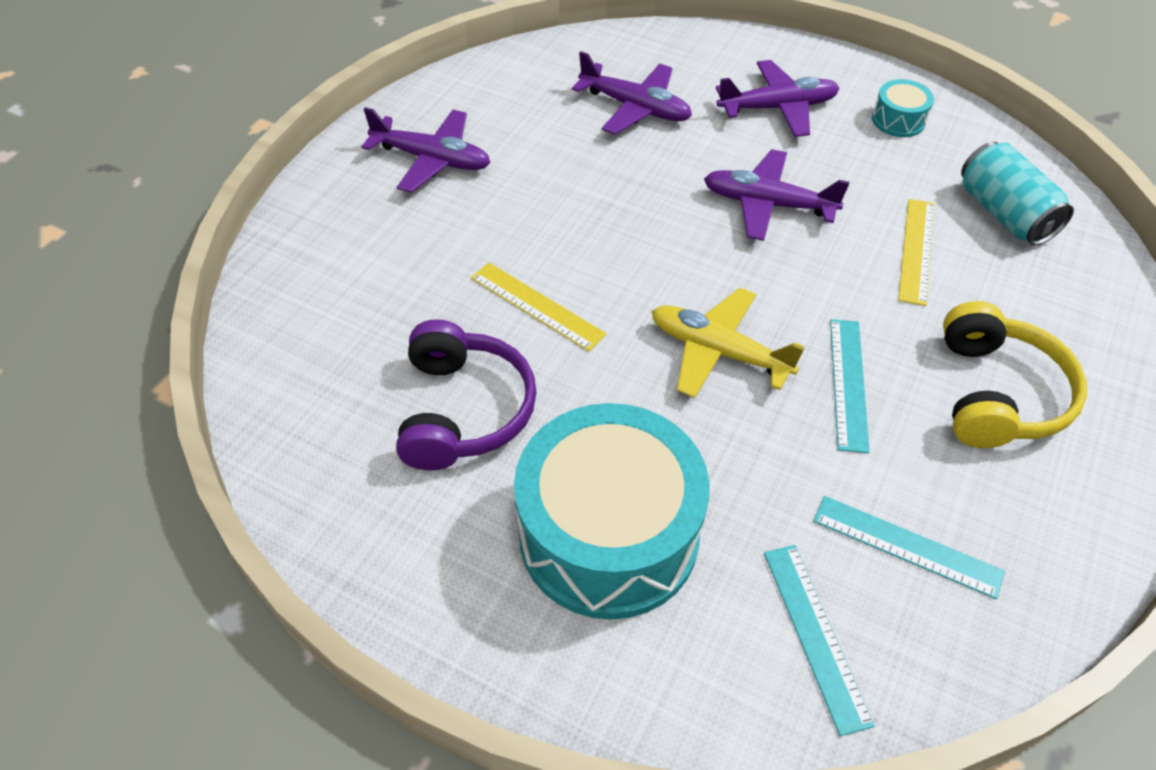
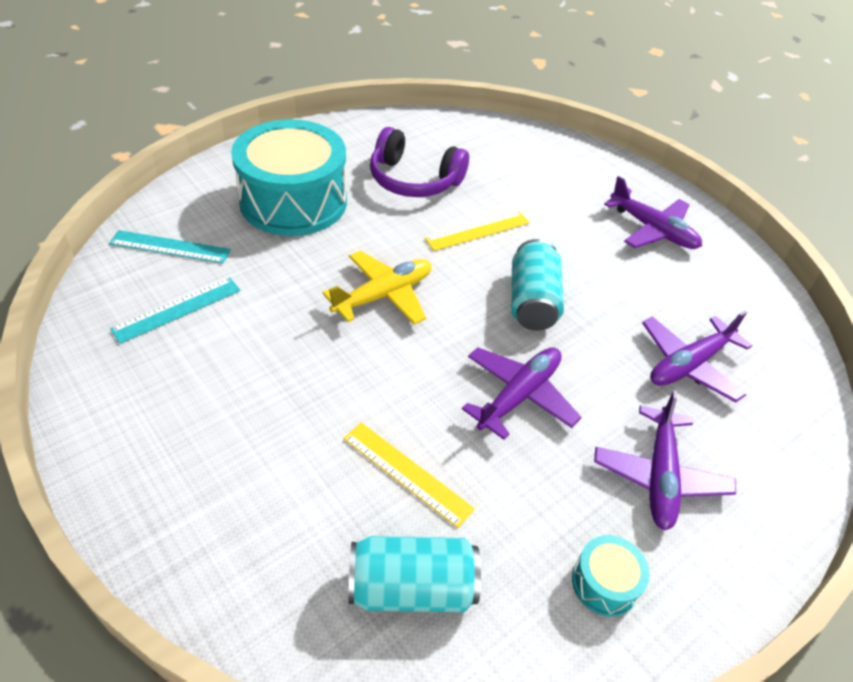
camera: 110 degrees right, 5 degrees down
purple plane [362,107,490,193] -> purple plane turned 90 degrees counterclockwise [604,176,702,249]
turquoise ruler [830,319,870,453] -> none
yellow headphones [943,301,1087,448] -> none
none -> turquoise can [511,239,564,331]

